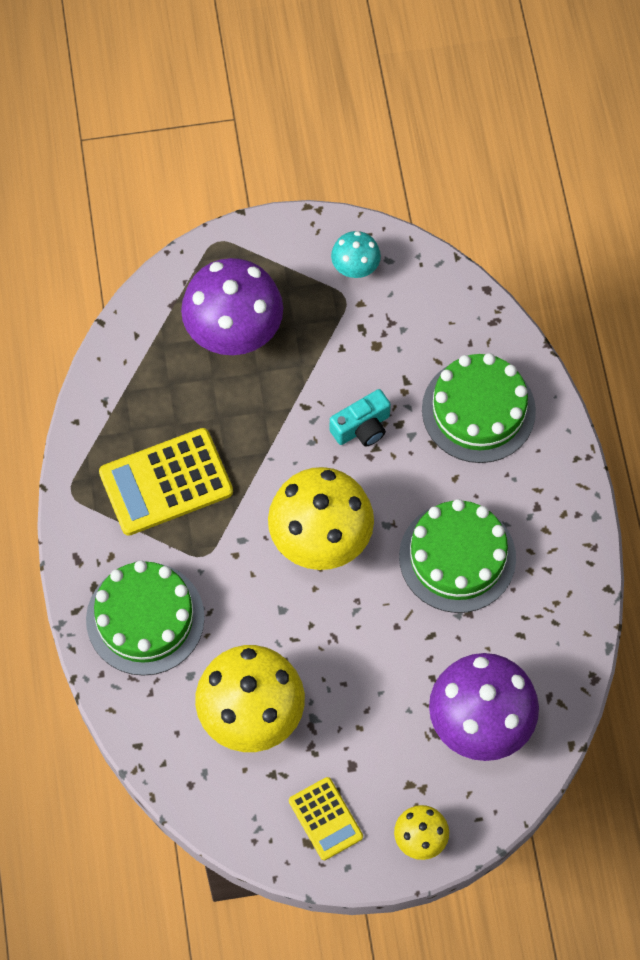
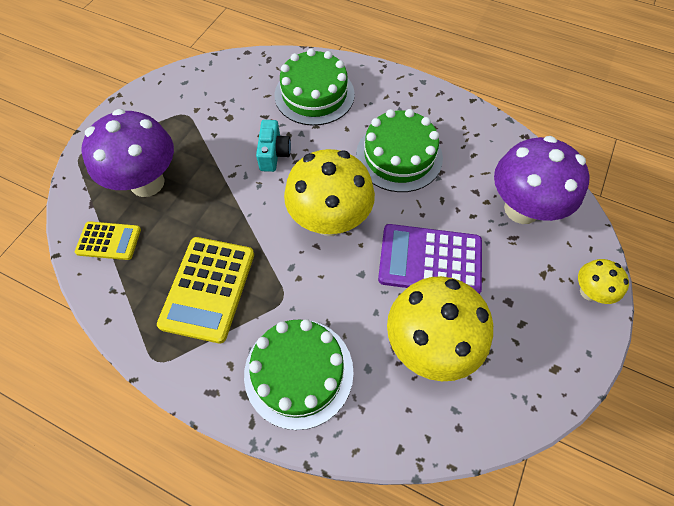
camera: 55 degrees left, 5 degrees down
yellow calculator [289,777,363,860] -> yellow calculator moved to [75,221,141,260]
turquoise mushroom [331,231,381,278] -> none
none -> purple calculator [378,224,482,294]

